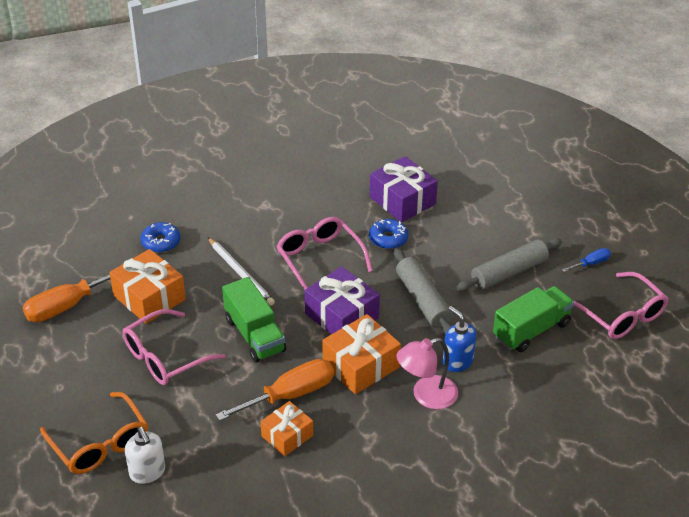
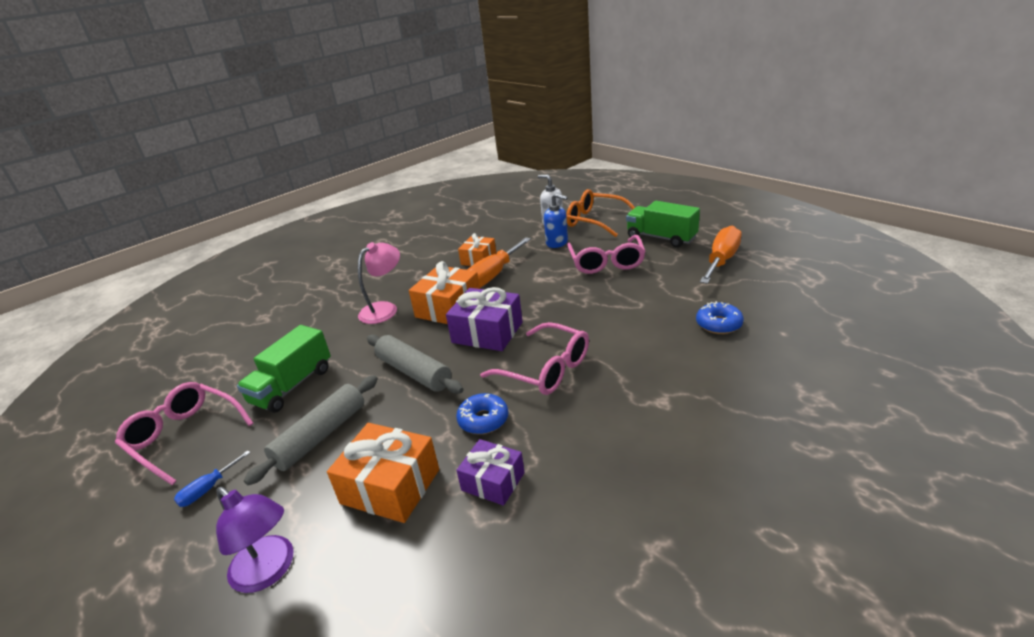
camera: 160 degrees right, 10 degrees down
orange gift [109,249,186,324] -> orange gift moved to [327,423,439,523]
pink glasses [122,309,226,385] -> pink glasses turned 150 degrees clockwise [567,235,646,274]
white pencil [208,237,275,306] -> none
green truck [222,277,286,363] -> green truck moved to [626,201,700,247]
purple gift [370,156,438,222] -> purple gift [457,439,525,506], size x0.64
blue soap dispenser [443,306,476,372] -> blue soap dispenser moved to [544,193,568,248]
none -> purple lamp [216,487,294,593]

